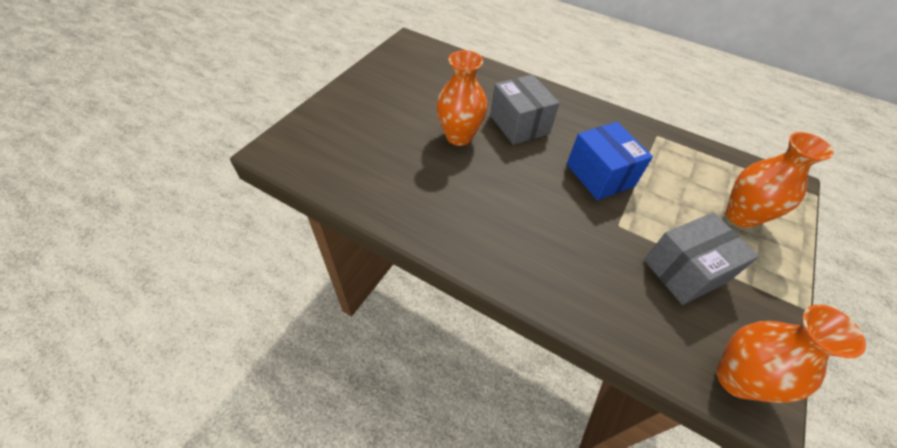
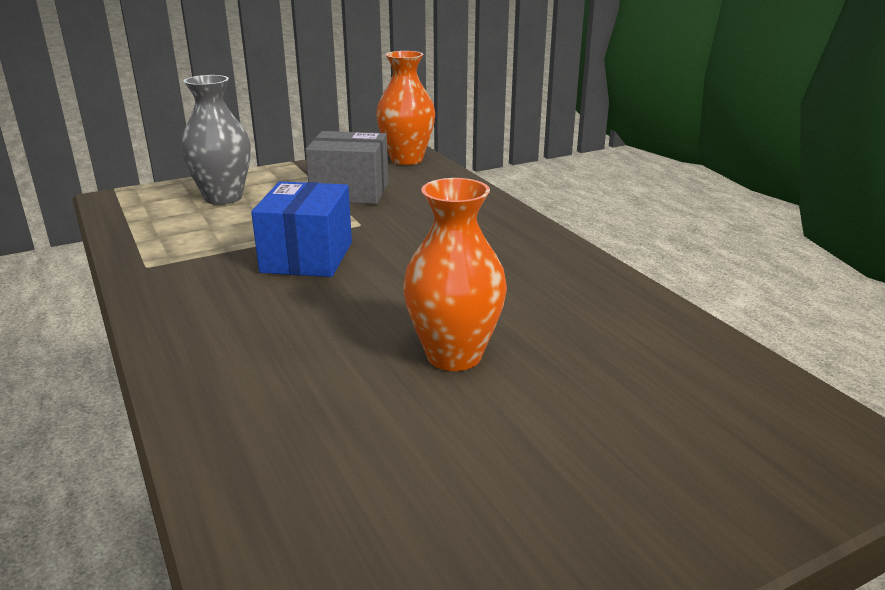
camera: 145 degrees left, 25 degrees down
grey box [490,74,559,145] -> none
orange vase [726,132,834,228] -> grey vase [181,75,251,205]

